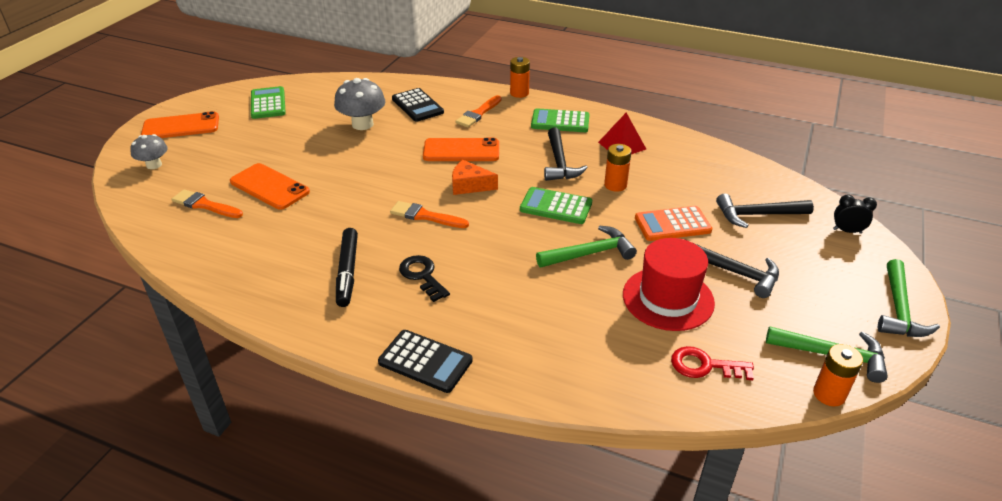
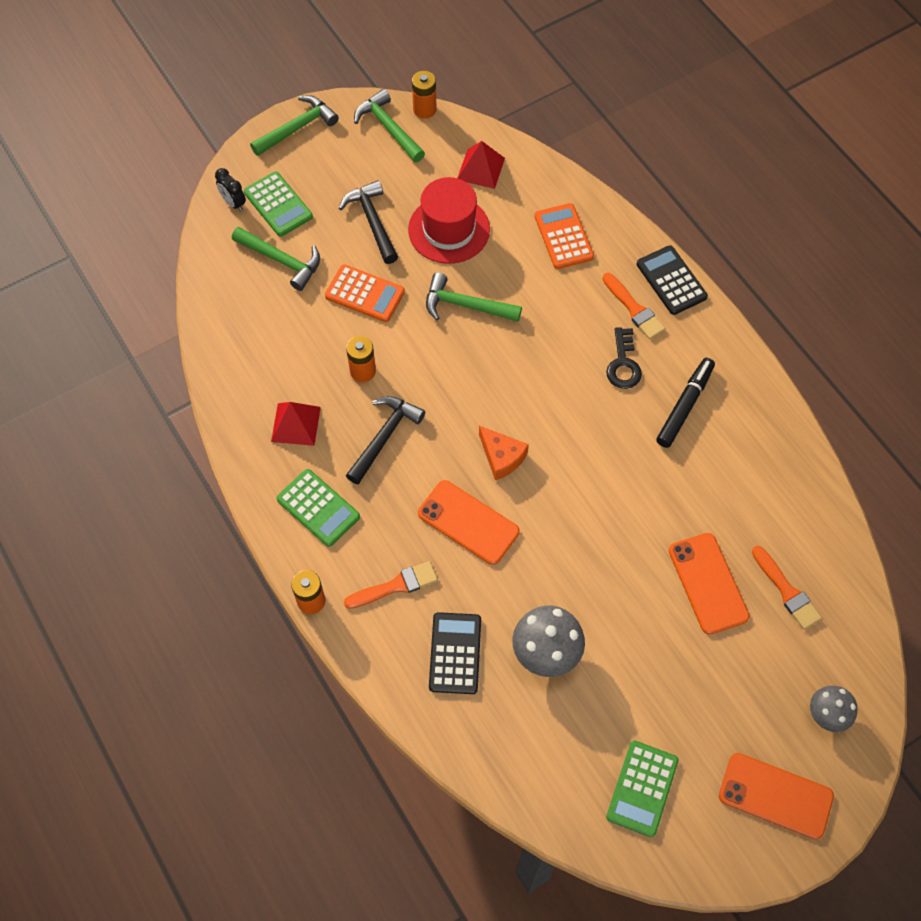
camera: 145 degrees left, 25 degrees up
orange brush [390,201,469,228] -> orange brush moved to [602,273,665,339]
green calculator [520,187,592,224] -> green calculator moved to [244,171,313,237]
red key [671,346,754,380] -> red pyramid [458,141,505,189]
black hammer [716,194,814,228] -> green hammer [232,227,320,291]
none -> orange calculator [534,203,594,269]

